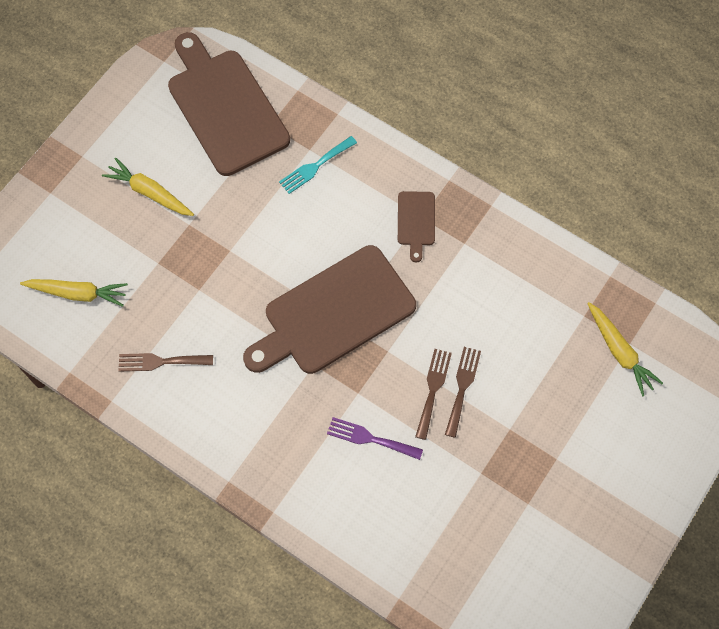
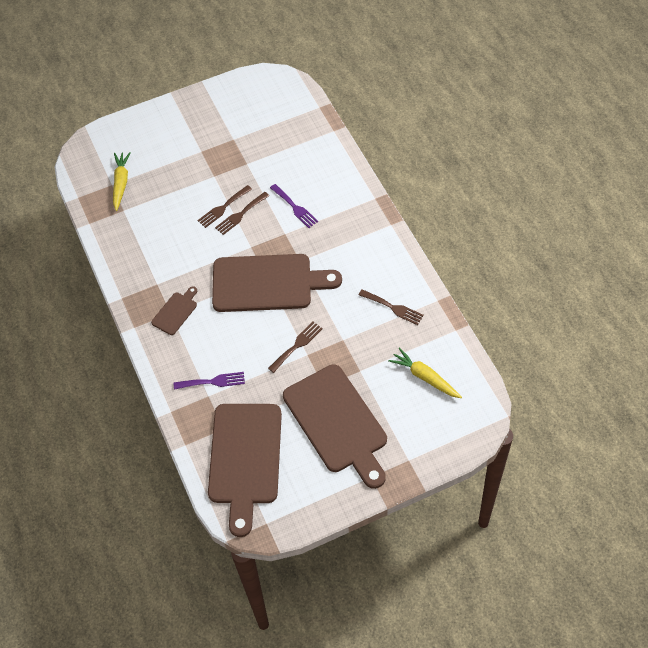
camera: 145 degrees left, 10 degrees down
yellow carrot [102,157,194,216] -> brown cutting board [283,364,387,489]
turquoise fork [279,136,357,194] -> purple fork [174,372,245,390]
none -> brown fork [268,322,323,373]

